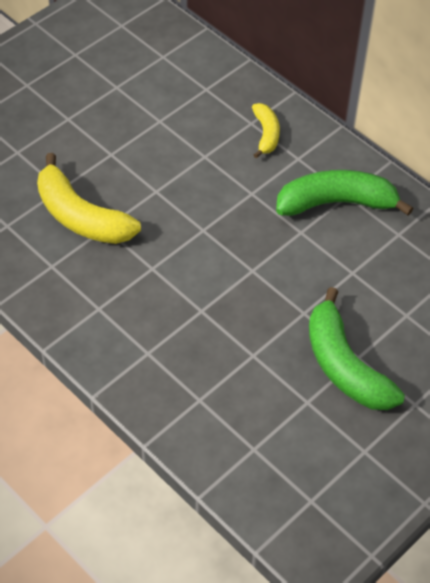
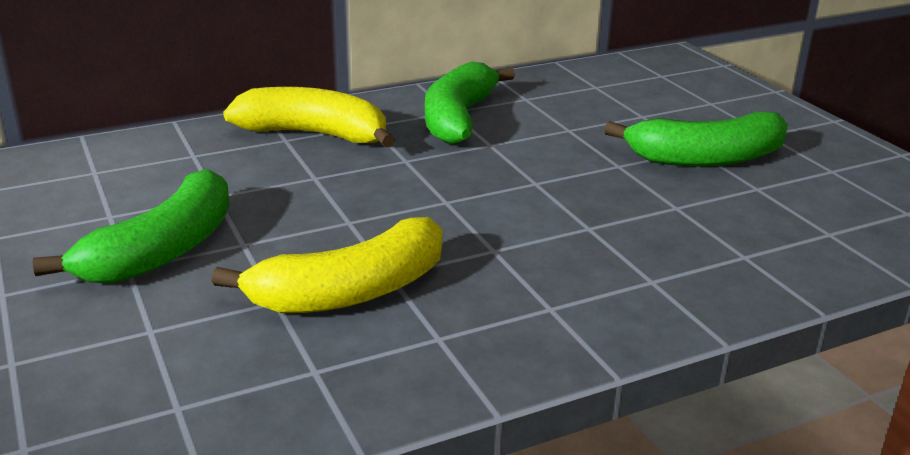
camera: 70 degrees left, 25 degrees down
yellow banana [252,103,280,158] -> yellow banana [223,87,395,148], size x1.83
none -> green banana [33,169,230,284]

